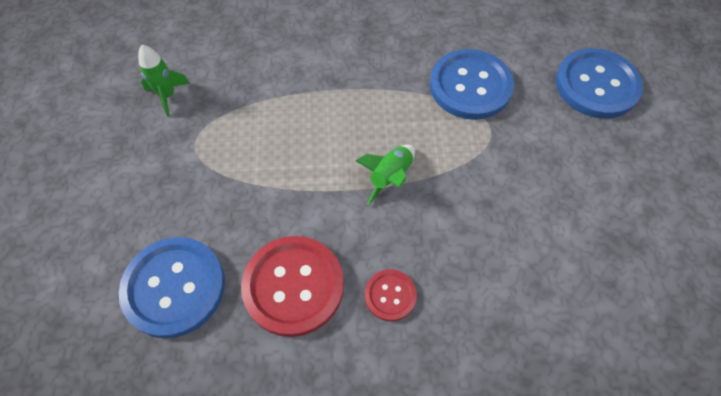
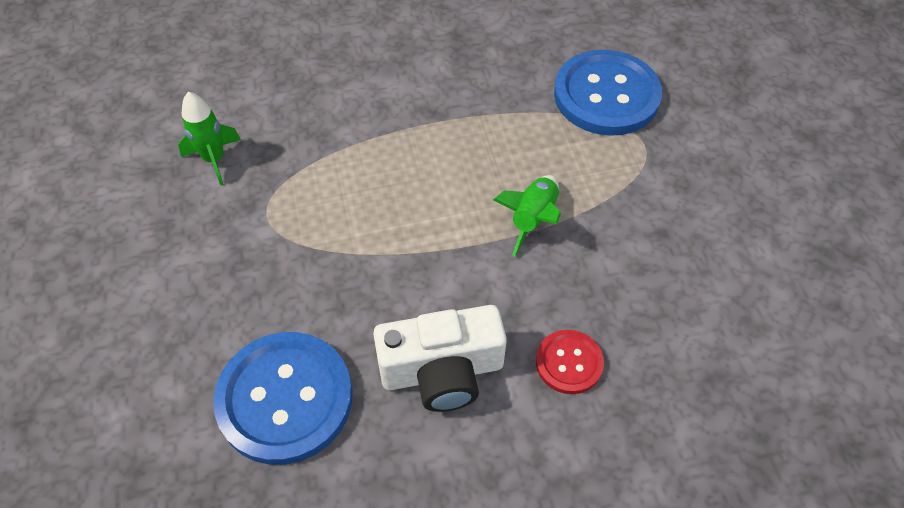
camera: 10 degrees left, 5 degrees down
red button [241,236,344,337] -> white camera [373,305,507,412]
blue button [556,48,643,118] -> none

